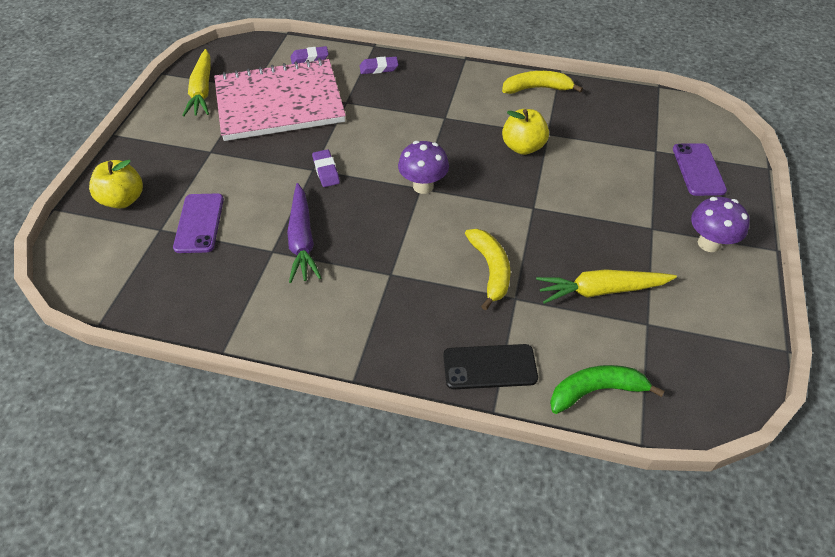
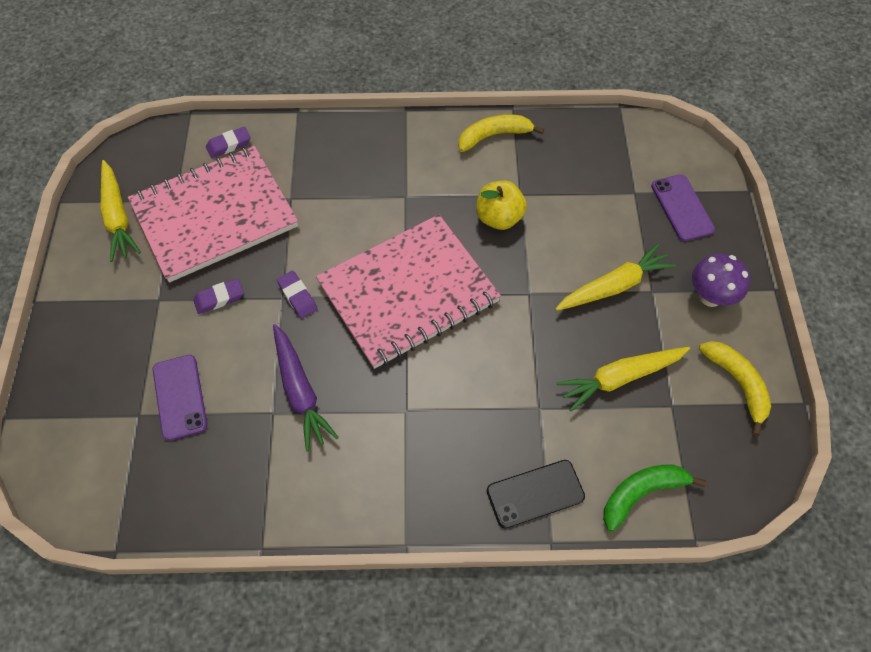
camera: 15 degrees left, 10 degrees up
yellow apple [89,160,143,209] -> none
purple eraser [360,57,399,74] -> purple eraser moved to [193,279,244,314]
purple mushroom [398,141,449,194] -> pink notebook [316,215,501,369]
yellow banana [465,229,511,310] -> yellow banana moved to [699,341,771,436]
none -> yellow carrot [555,244,676,311]

